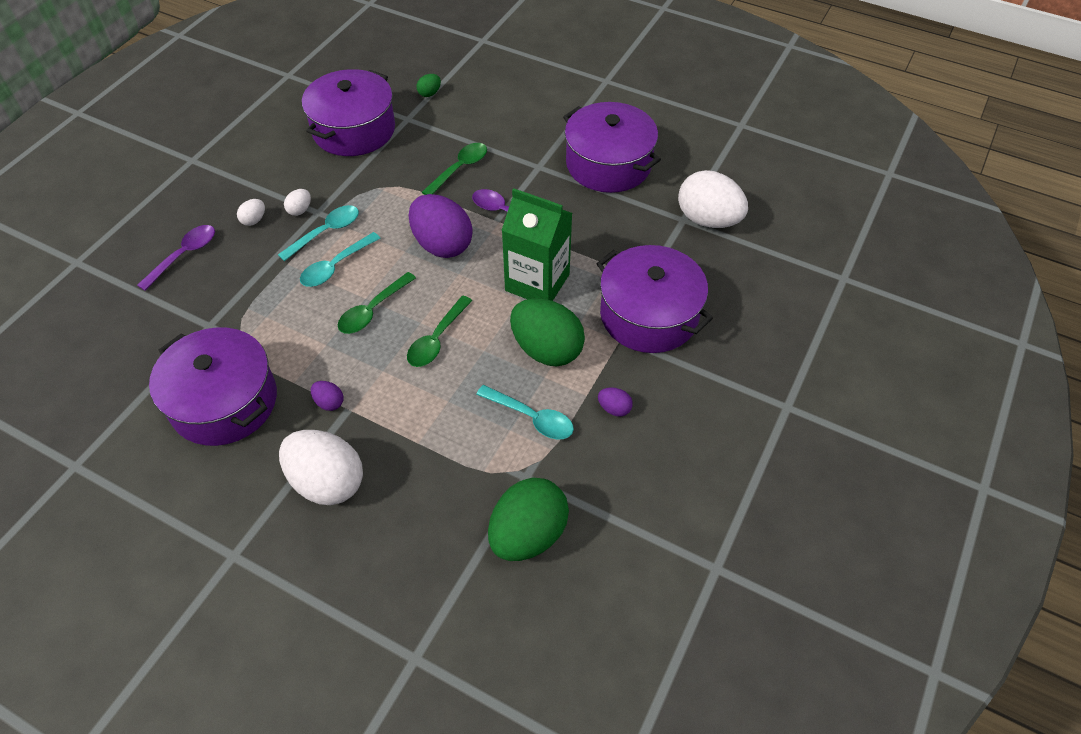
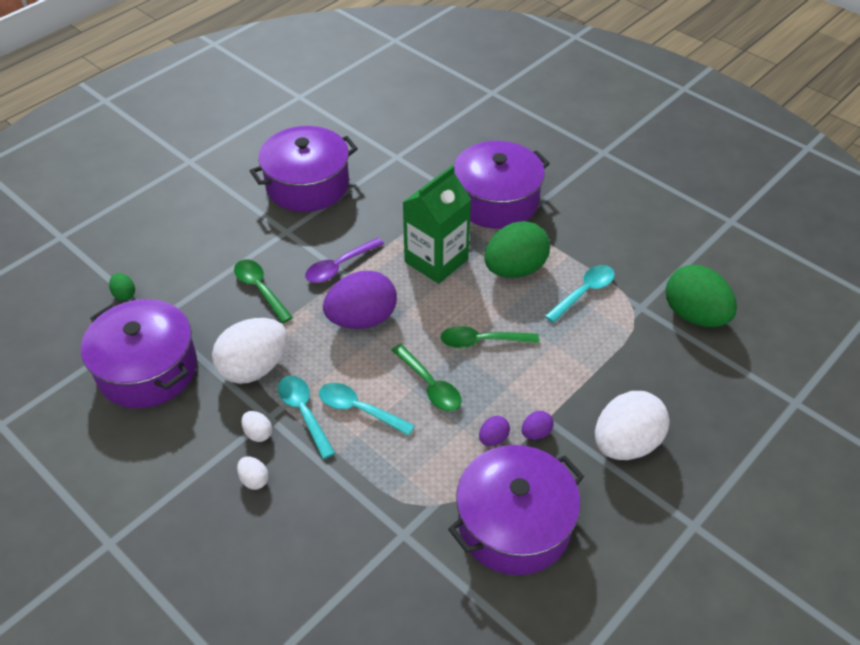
camera: 75 degrees left, 5 degrees down
purple spoon [137,225,215,291] -> none
turquoise spoon [300,232,380,287] -> turquoise spoon turned 150 degrees clockwise [319,383,415,436]
green spoon [407,296,472,367] -> green spoon turned 135 degrees clockwise [440,326,539,348]
purple egg [598,387,633,416] -> purple egg moved to [479,416,510,446]
white egg [678,170,748,228] -> white egg moved to [212,318,288,384]

